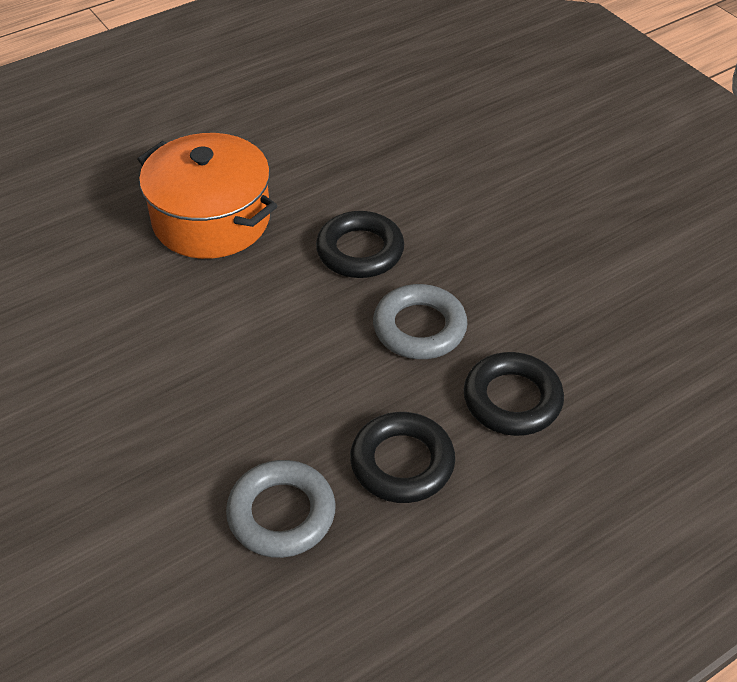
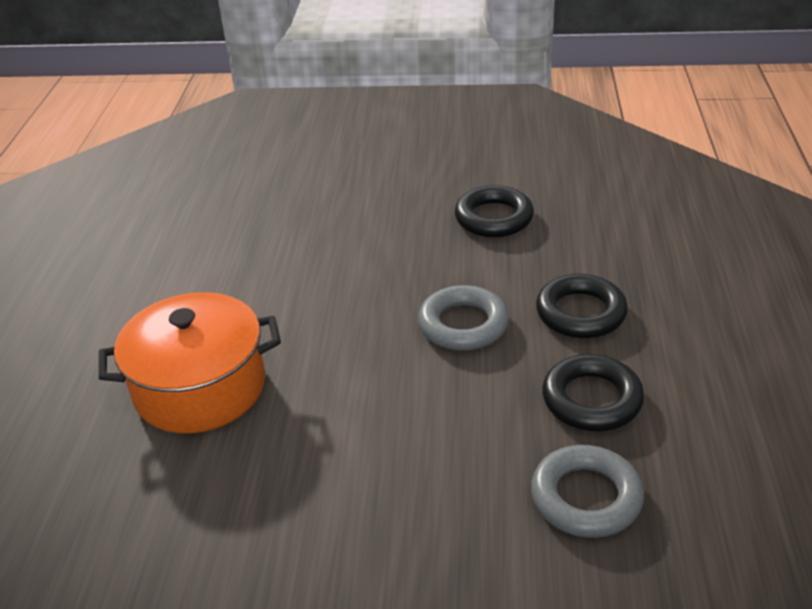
camera: 50 degrees left, 10 degrees down
black ring [316,211,404,278] -> black ring moved to [455,185,534,237]

